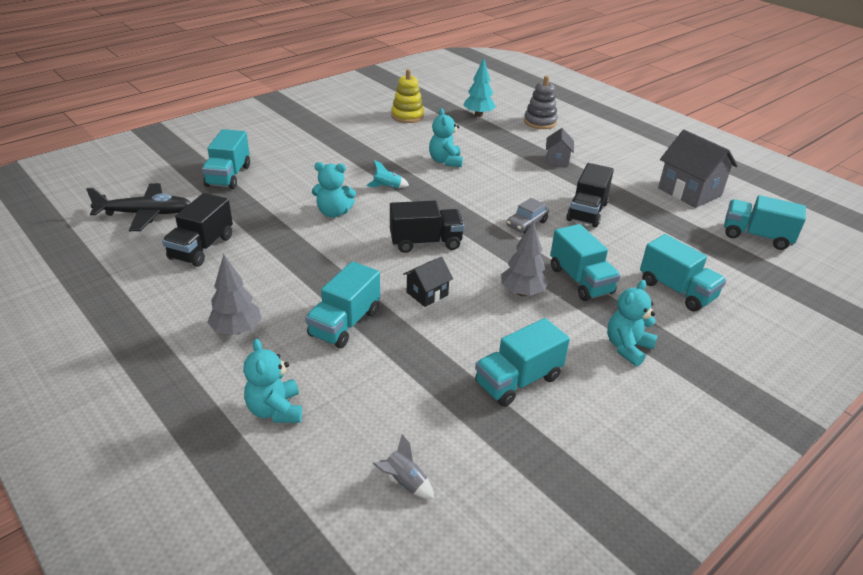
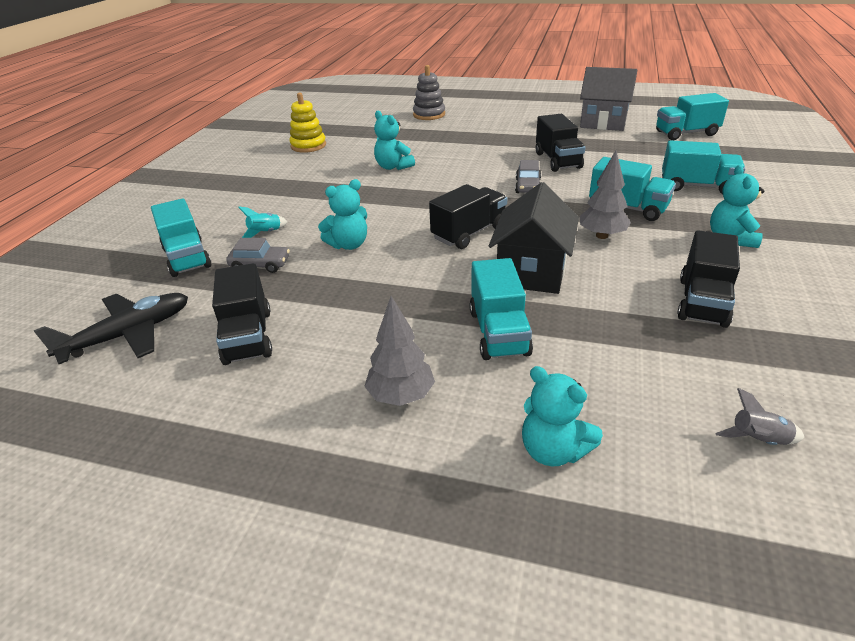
camera: 30 degrees left, 0 degrees up
turquoise rocket [366,160,409,188] -> turquoise rocket moved to [238,207,288,238]
black house [403,257,453,307] -> black house [489,182,579,294], size x1.87
turquoise tree [463,58,496,117] -> none
turquoise truck [475,318,570,407] -> black truck [677,230,740,328]
grey house [546,128,574,167] -> none
none -> grey car [226,238,290,273]

